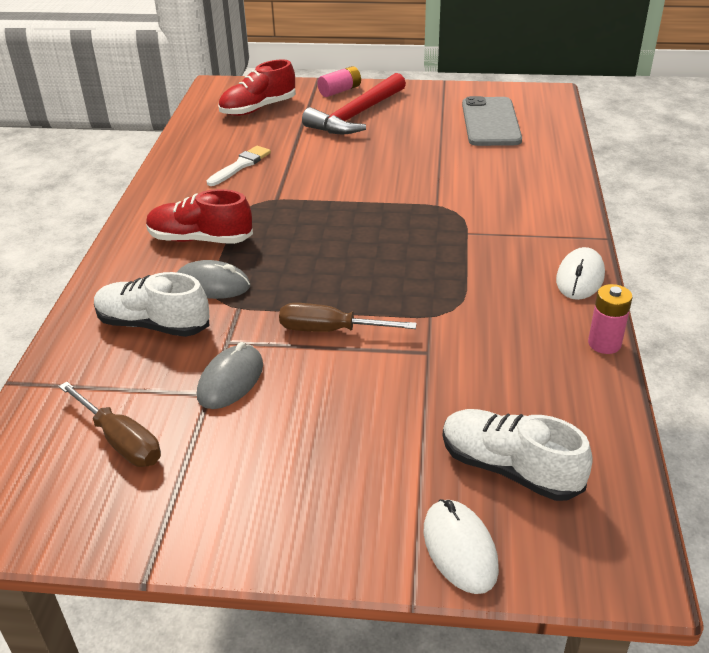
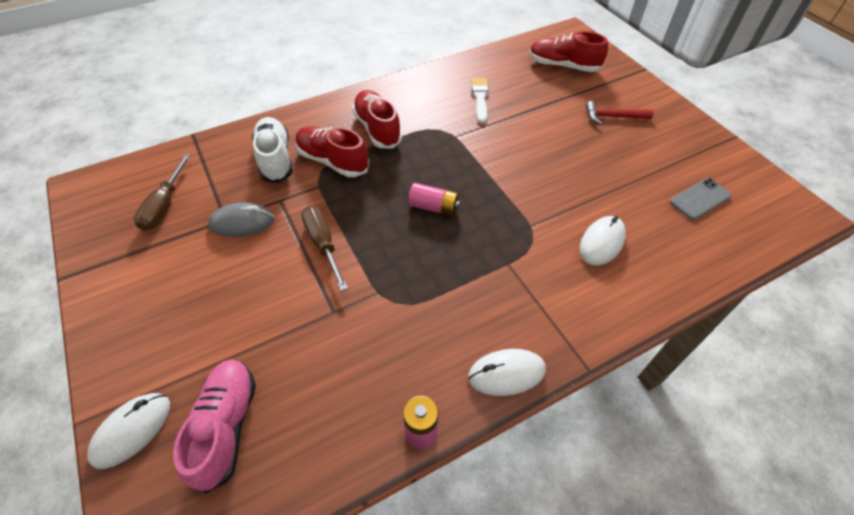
camera: 55 degrees right, 15 degrees up
grey mouse [177,260,250,299] -> red shoe [295,126,369,177]
white brush [206,146,271,186] -> white brush turned 90 degrees counterclockwise [472,78,489,124]
red hammer [302,73,406,134] -> red hammer [586,101,654,125], size x0.53
pink battery [317,66,361,97] -> pink battery moved to [408,183,460,216]
white shoe [442,409,593,501] -> pink shoe [173,359,256,493]
grey phone [462,96,522,146] -> grey phone [670,178,732,220], size x0.58
none -> white mouse [580,216,626,265]

